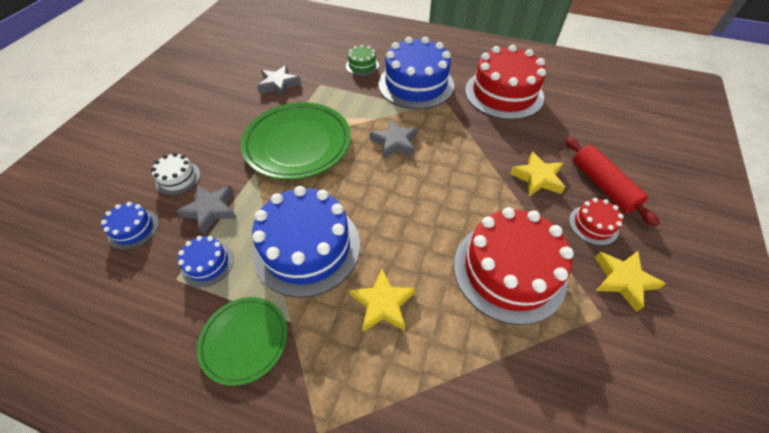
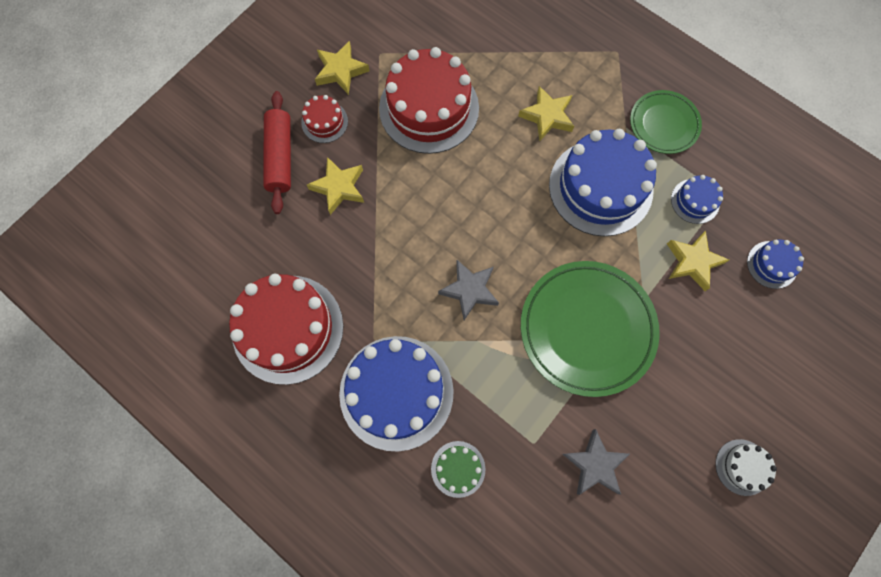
camera: 160 degrees left, 20 degrees up
white cake [151,153,201,195] -> white cake moved to [715,439,777,496]
grey star [177,185,237,235] -> yellow star [667,231,729,291]

